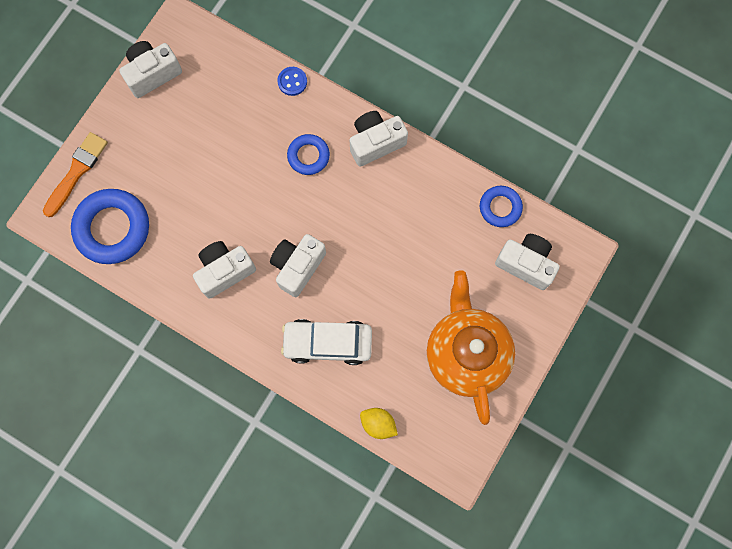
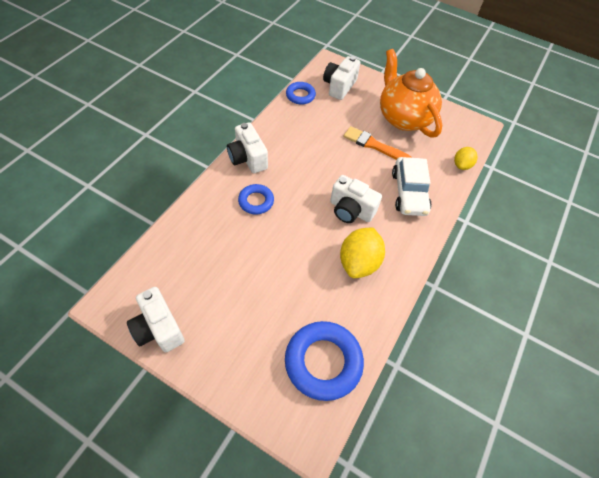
camera: 95 degrees left, 20 degrees down
orange brush [43,132,108,217] -> orange brush moved to [343,126,412,160]
white camera [193,241,256,299] -> yellow lemon [340,227,385,278]
blue button [277,67,307,96] -> none
orange teapot [427,270,515,425] -> orange teapot turned 75 degrees clockwise [380,49,442,138]

